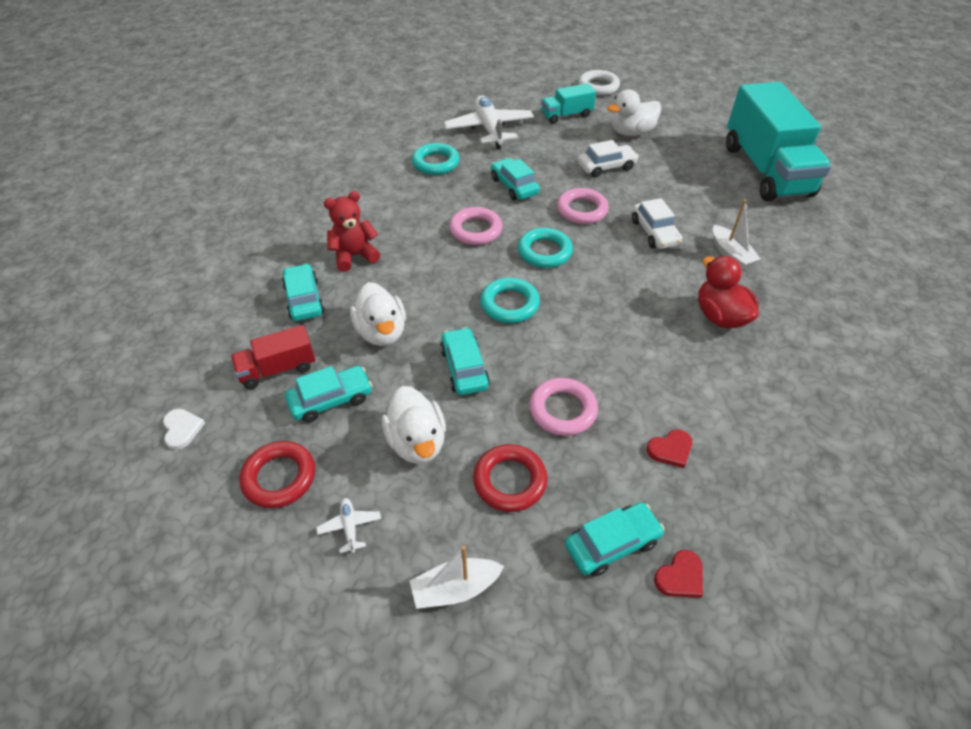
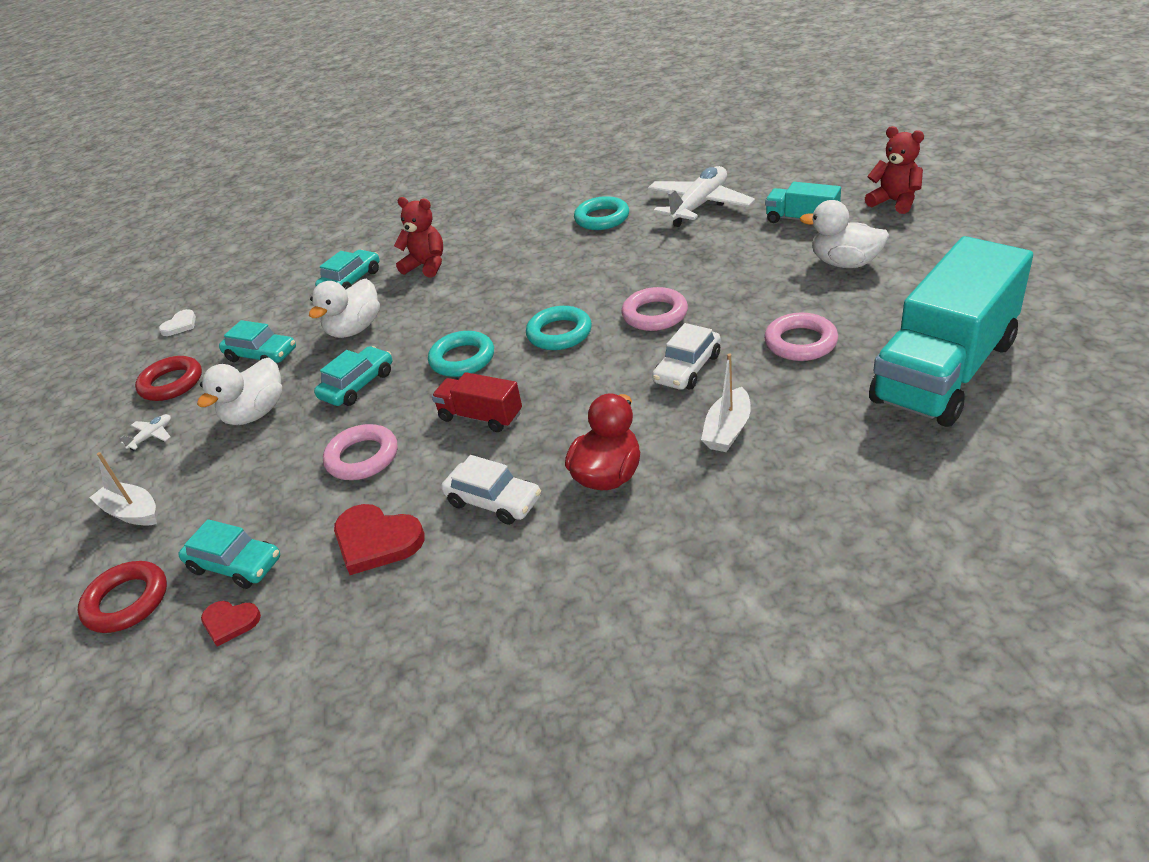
camera: 55 degrees right, 10 degrees down
red truck [231,325,316,389] -> red truck moved to [432,372,522,432]
pink ring [449,207,502,245] -> pink ring moved to [764,313,838,361]
red ring [473,444,548,512] -> red ring moved to [78,561,167,633]
turquoise car [491,158,540,200] -> none
white car [578,140,639,177] -> white car moved to [441,455,541,525]
white ring [579,70,620,96] -> red teddy bear [865,126,924,214]
red heart [647,429,692,468] -> red heart [334,504,424,575], size x1.72

